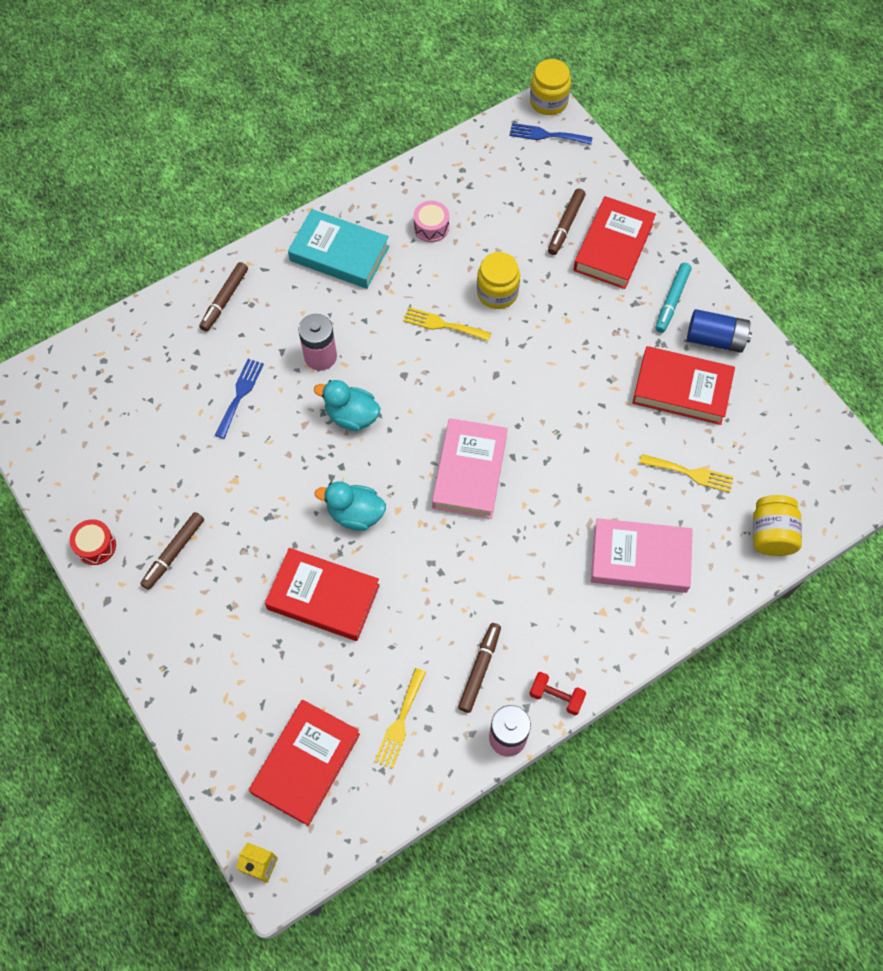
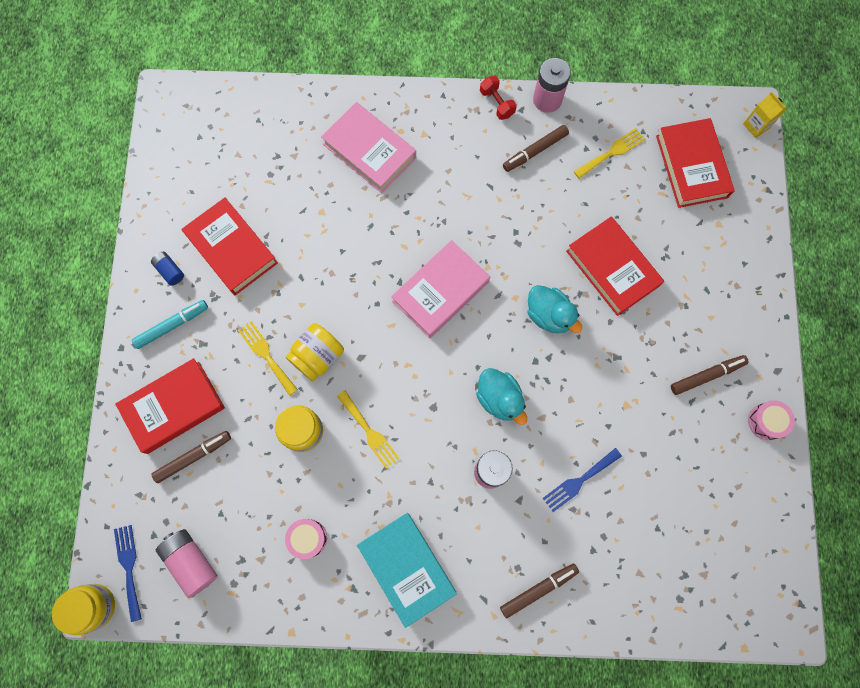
camera: 145 degrees left, 10 degrees up
red drum [70,519,116,565] -> pink drum [748,401,795,440]
red book [249,700,360,826] -> red book turned 75 degrees counterclockwise [656,118,735,208]
blue fork [510,123,592,145] -> blue fork turned 150 degrees counterclockwise [114,525,142,622]
yellow fork [640,454,734,493] -> yellow fork moved to [238,321,298,396]
blue battery [687,309,752,353] -> blue battery [151,252,184,286], size x0.58
yellow jar [753,495,802,556] -> yellow jar moved to [286,323,344,381]
none -> pink battery [156,529,218,598]

